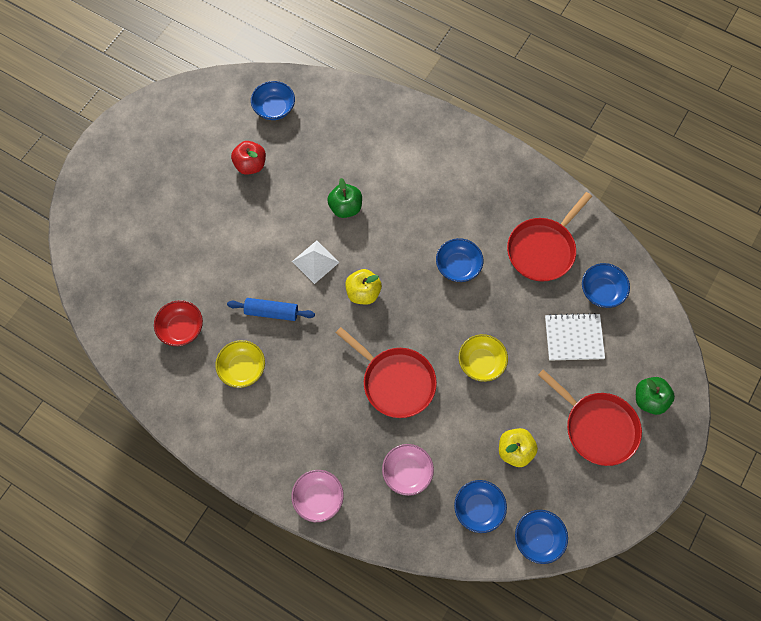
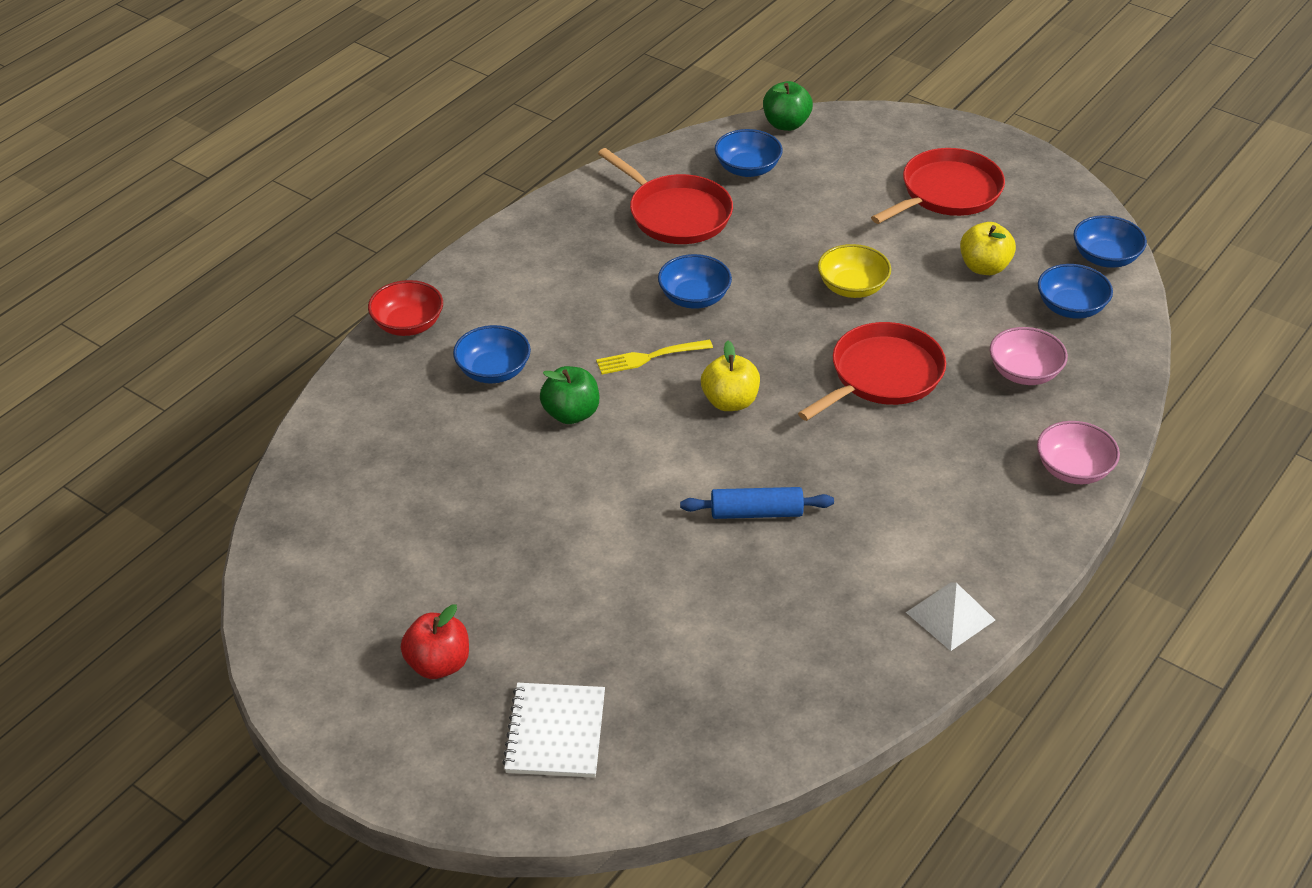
camera: 85 degrees left, 25 degrees down
red bowl [154,300,203,346] -> red bowl moved to [368,280,443,336]
yellow bowl [215,340,265,388] -> none
blue rolling pin [227,298,315,321] -> blue rolling pin turned 75 degrees clockwise [680,487,834,519]
red apple [231,141,266,175] -> red apple moved to [401,604,469,679]
blue bowl [251,81,295,120] -> blue bowl moved to [453,325,531,384]
white pyramid [292,240,340,284] -> white pyramid moved to [906,583,995,651]
white notebook [545,313,605,361] -> white notebook moved to [502,683,605,778]
green apple [636,377,675,415] -> green apple moved to [763,81,813,131]
none -> yellow fork [596,339,713,374]

